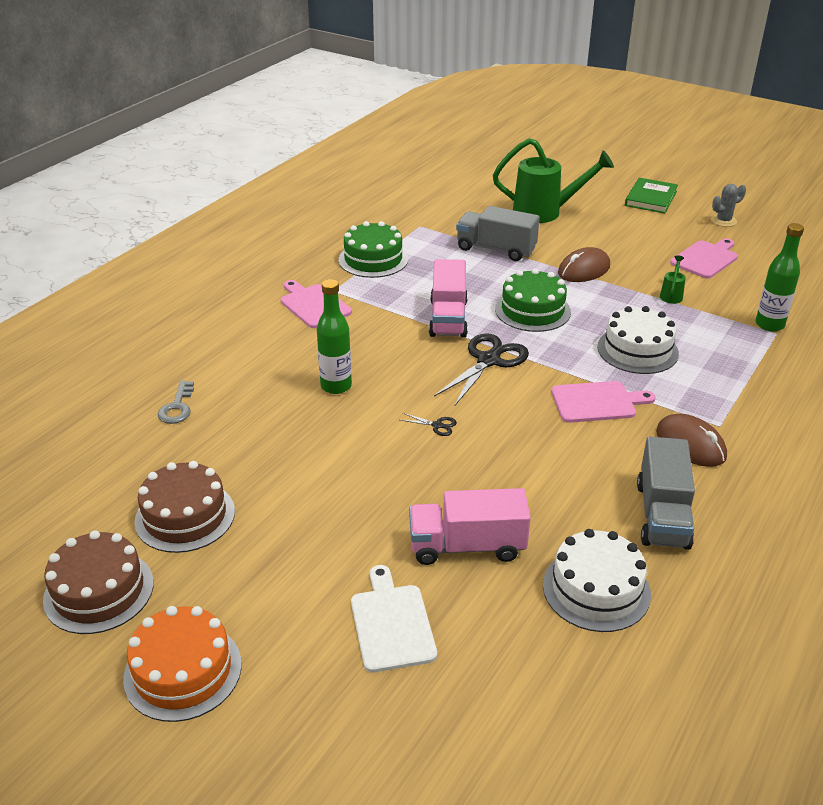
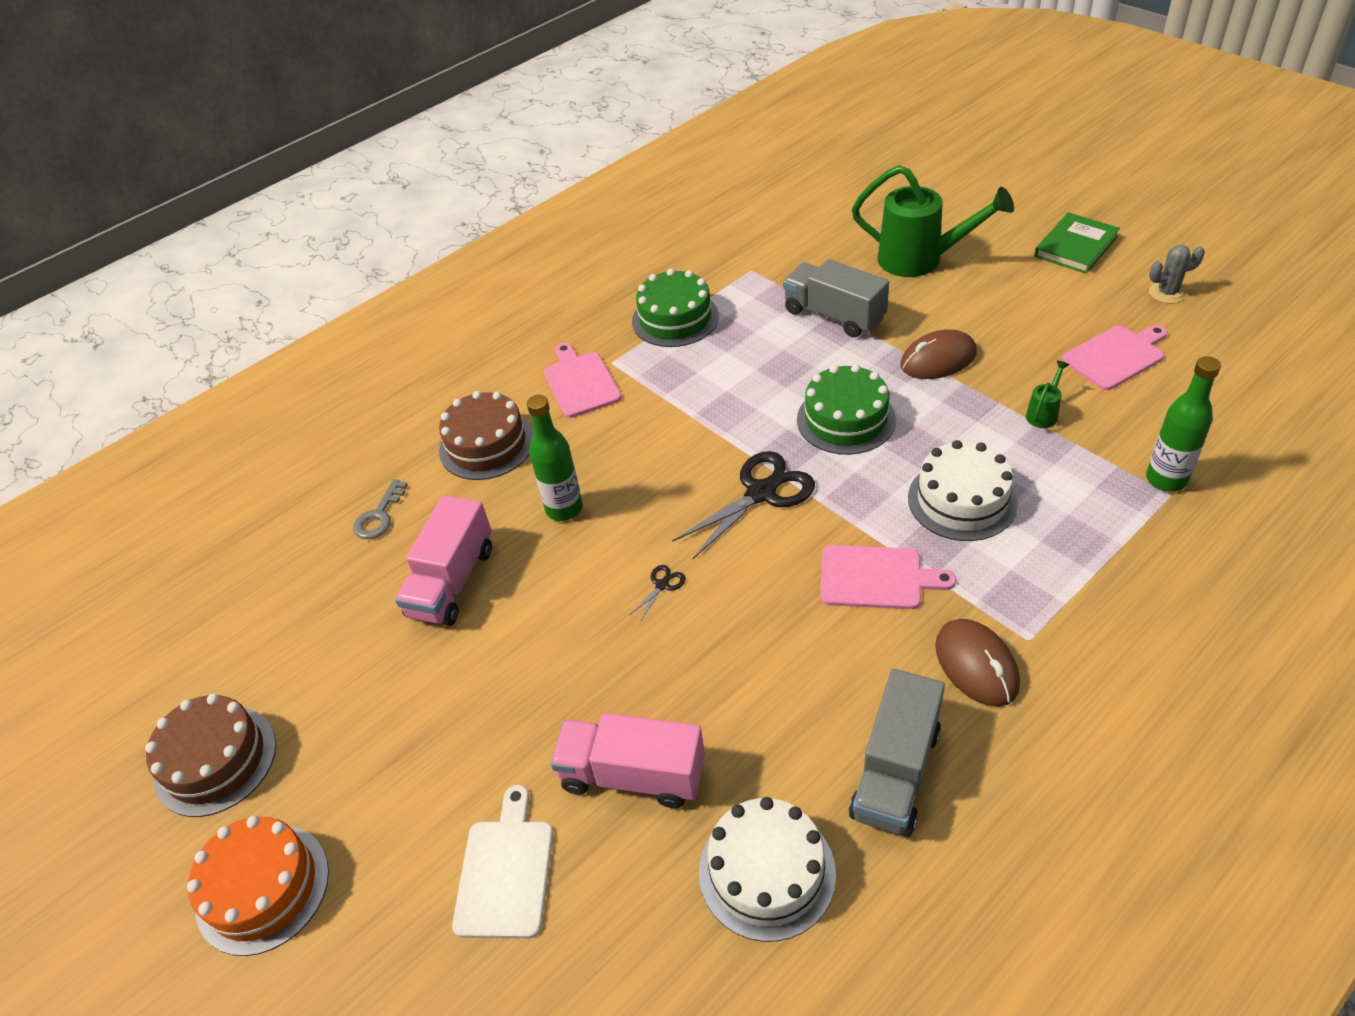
camera: 20 degrees right, 10 degrees up
brown cake [134,461,235,553] -> brown cake moved to [439,391,534,480]
black scissors [400,413,457,436] -> black scissors turned 90 degrees counterclockwise [629,565,686,622]
pink truck [429,259,468,338] -> pink truck moved to [395,495,492,626]

